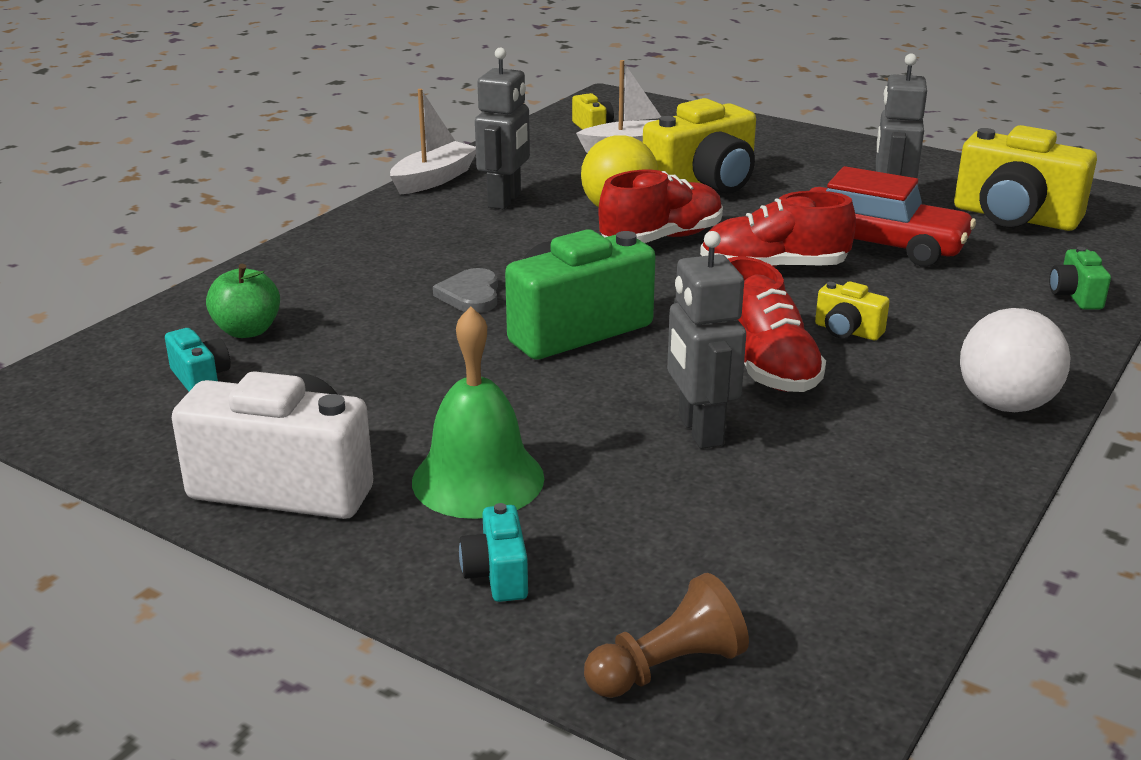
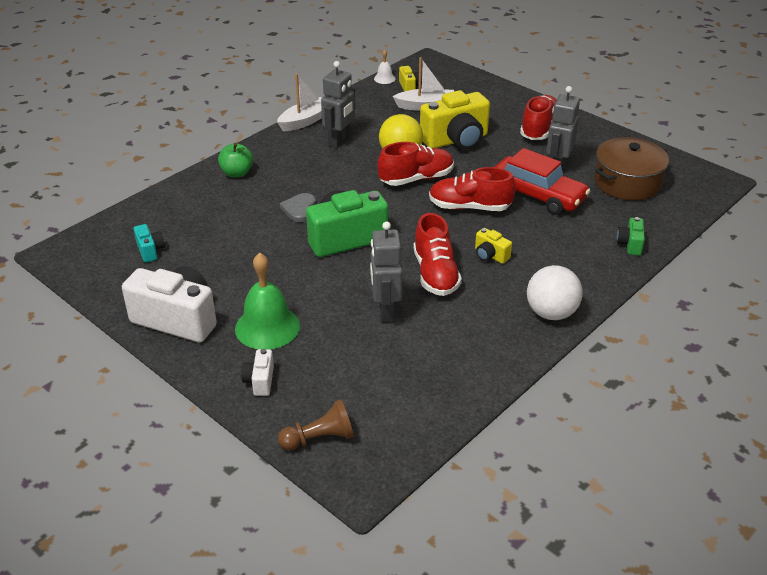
camera: 10 degrees right, 10 degrees up
green apple [206,264,280,338] -> green apple moved to [218,143,253,178]
turquoise camera [459,503,528,602] -> white camera [241,349,274,396]
yellow camera [954,125,1097,231] -> brown pot [594,137,669,201]
none -> white bell [374,50,396,84]
none -> red shoe [520,95,557,140]

